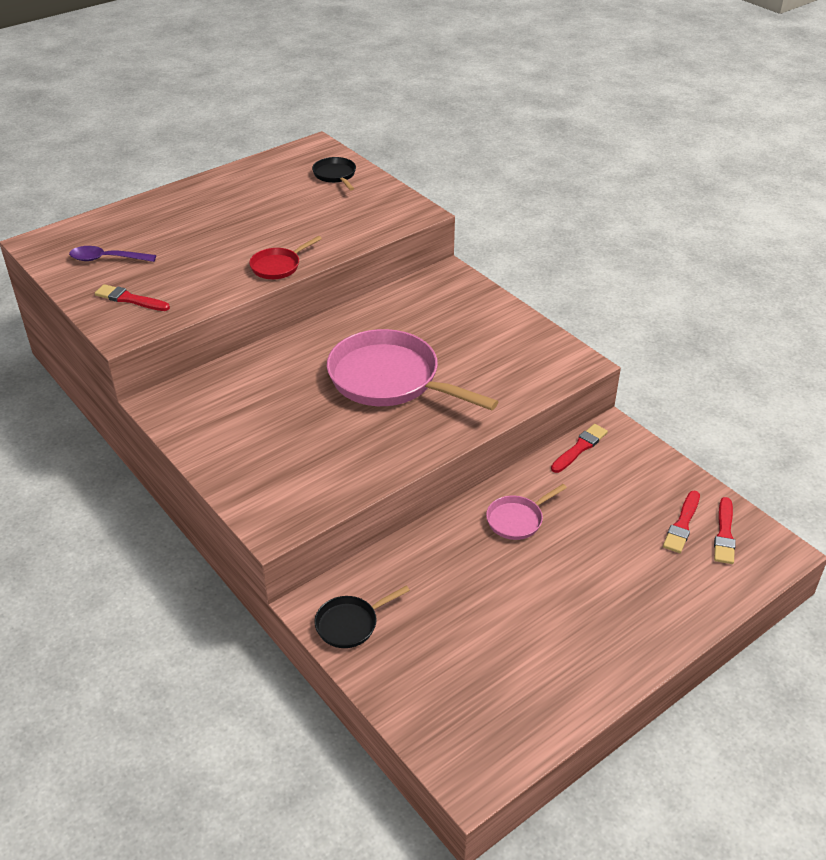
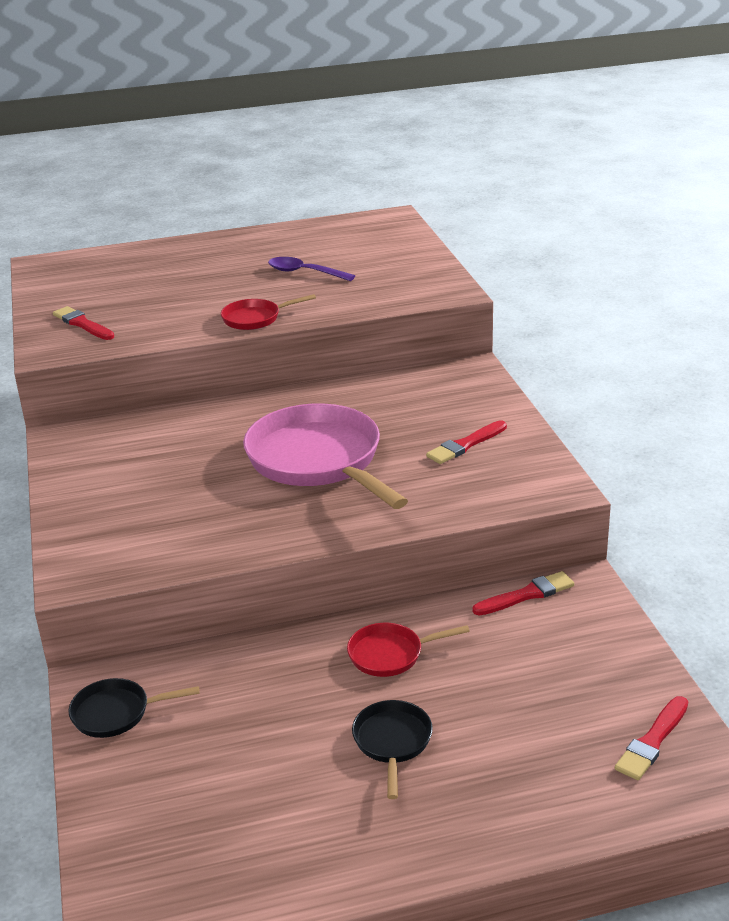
camera: 25 degrees right, 10 degrees down
purple spoon [69,246,156,262] -> purple spoon moved to [268,257,355,281]
black pan [312,157,356,191] -> black pan moved to [352,700,433,799]
pink pan [486,484,567,540] -> red pan [347,623,470,677]
red brush [663,491,700,553] -> red brush moved to [426,420,507,464]

